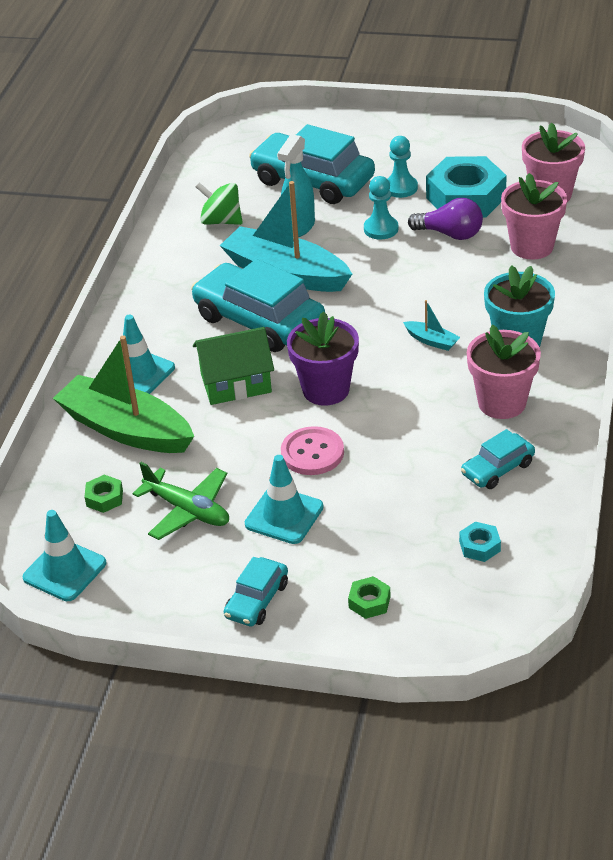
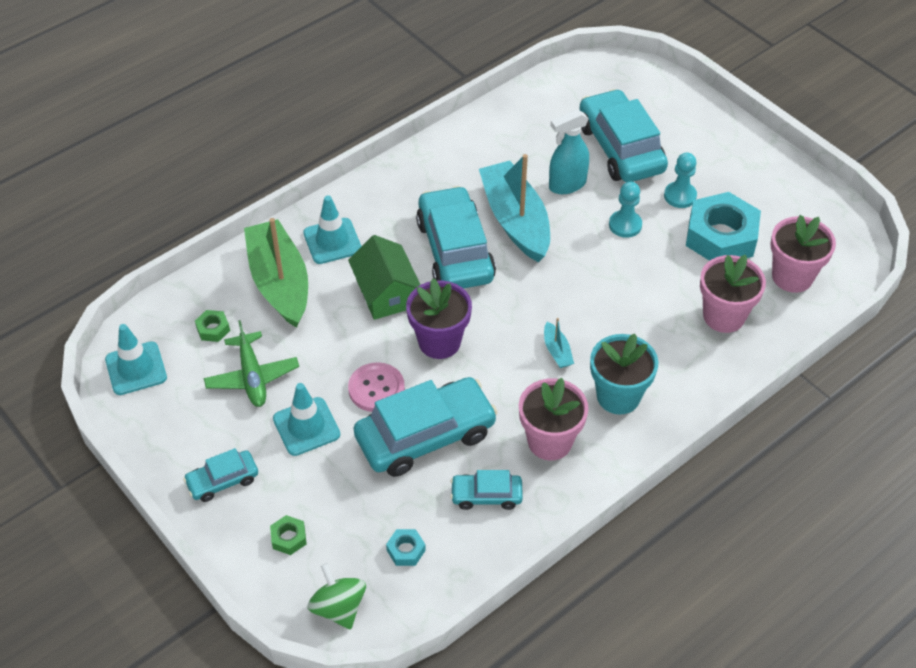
camera: 35 degrees right, 10 degrees up
green house [193,327,274,405] -> green house turned 45 degrees clockwise [348,235,420,320]
green spinning top [196,182,243,225] -> green spinning top moved to [307,563,366,630]
purple light bulb [408,198,483,240] -> none
none -> turquoise car [354,377,498,477]

